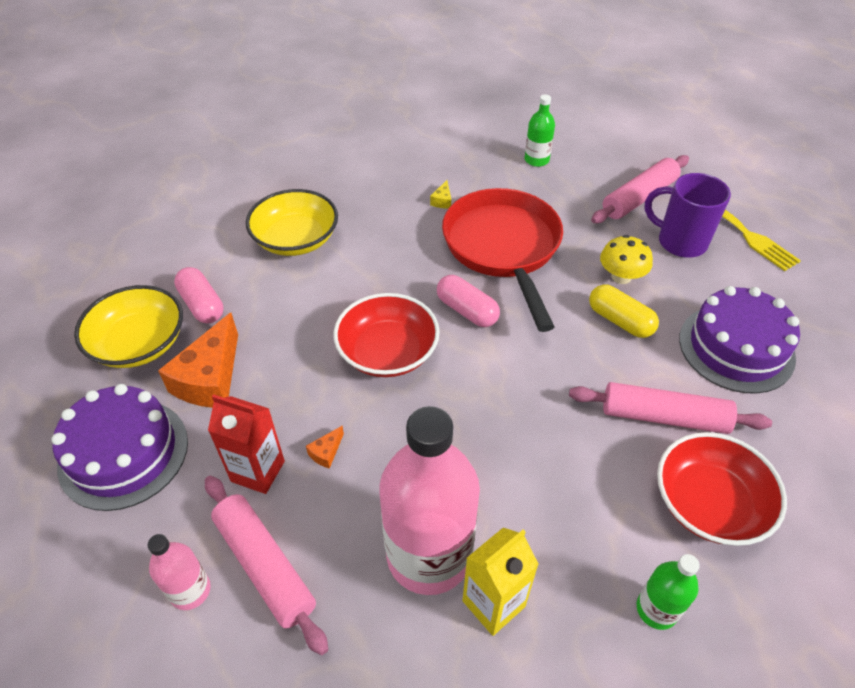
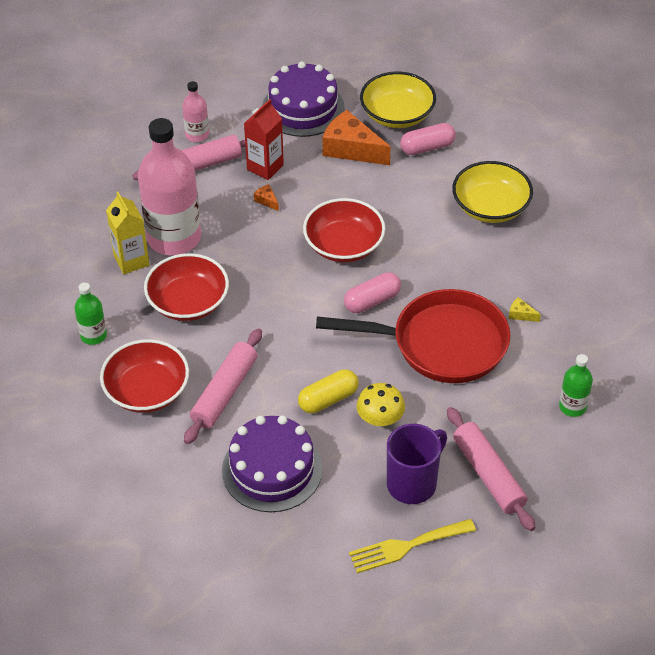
camera: 105 degrees right, 0 degrees up
none -> red bowl [144,253,229,321]

